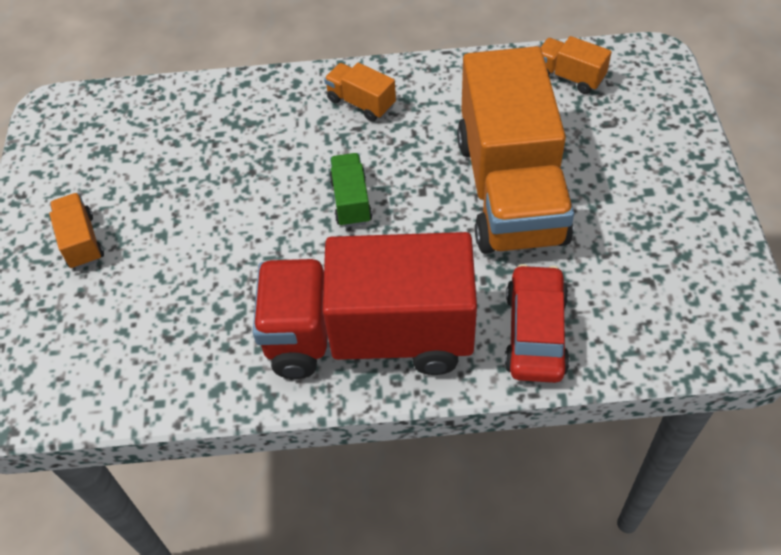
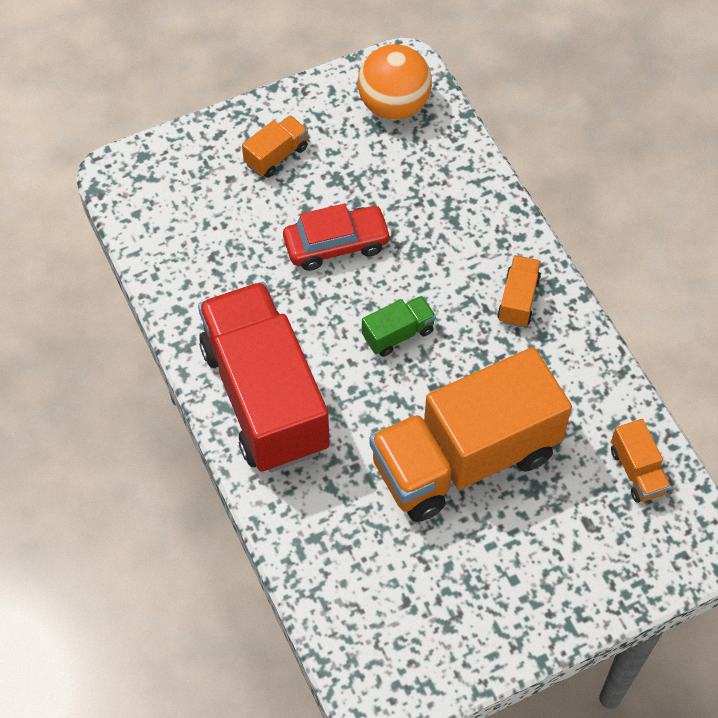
camera: 65 degrees right, 5 degrees up
red car [505,264,570,383] -> red car moved to [283,204,392,271]
orange truck [540,36,612,94] -> orange truck turned 150 degrees clockwise [611,419,671,503]
none -> orange ball [358,44,432,120]

